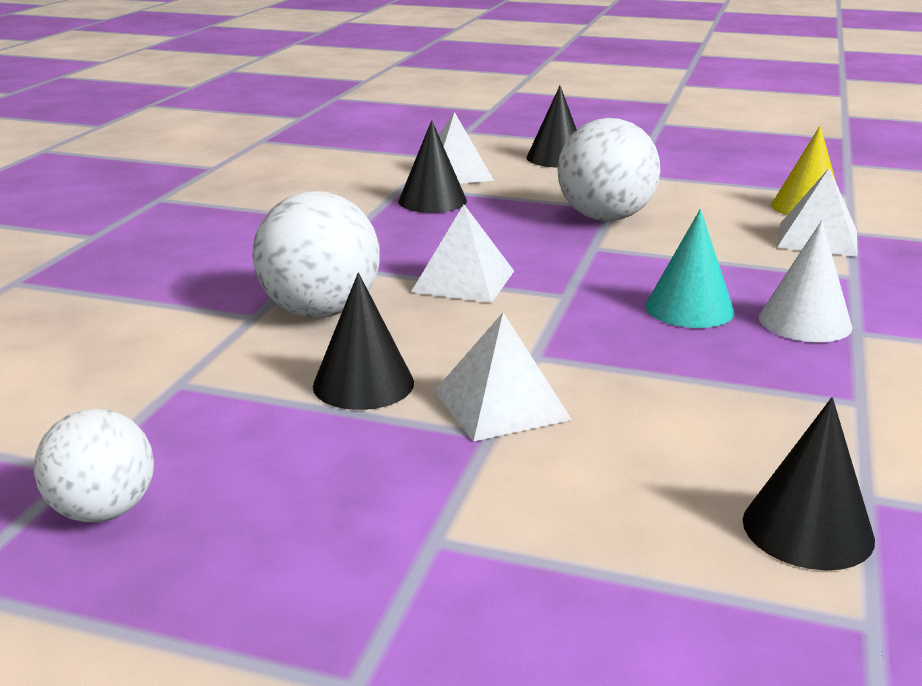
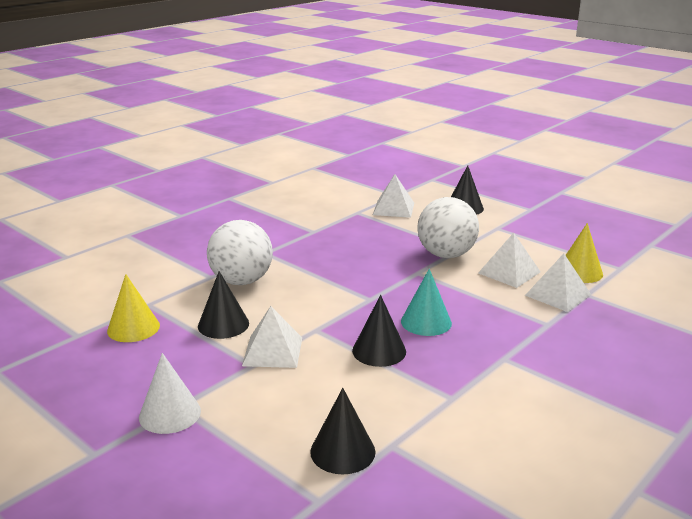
camera: 25 degrees right, 0 degrees up
white ball [34,408,154,522] -> none
black cone [399,120,467,213] -> black cone moved to [352,295,406,367]
white pyramid [411,205,514,303] -> white pyramid moved to [478,233,540,288]
white cone [759,220,853,342] -> white cone moved to [139,353,201,434]
none -> yellow cone [107,274,160,342]

